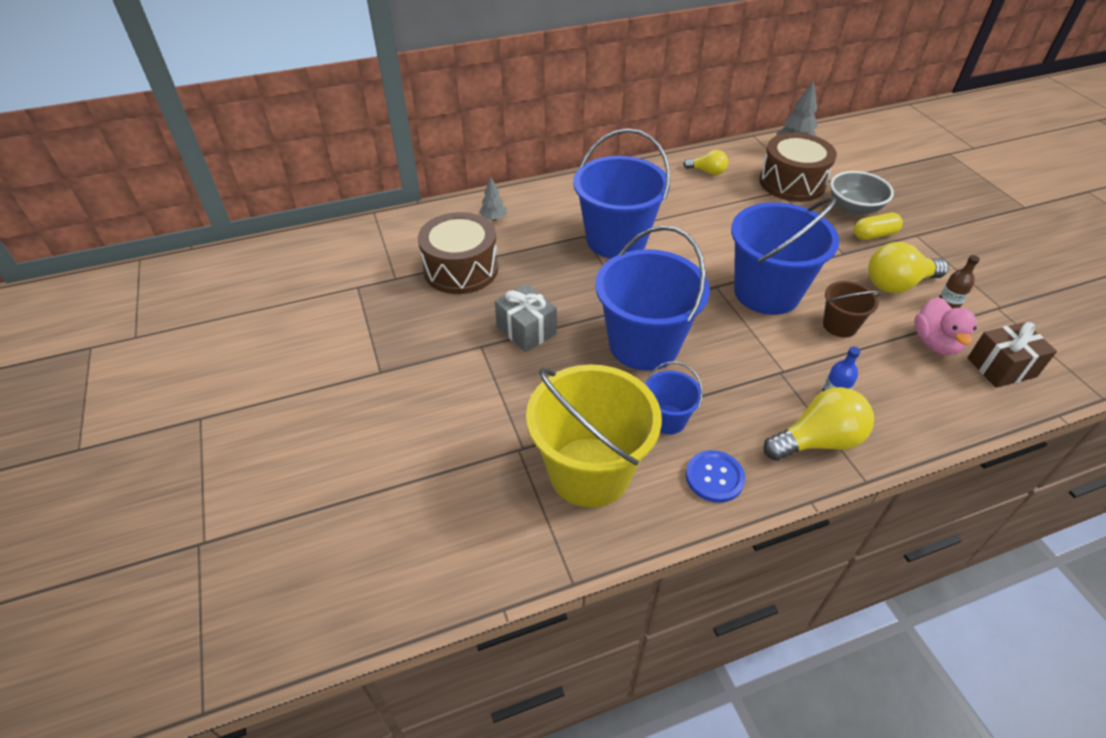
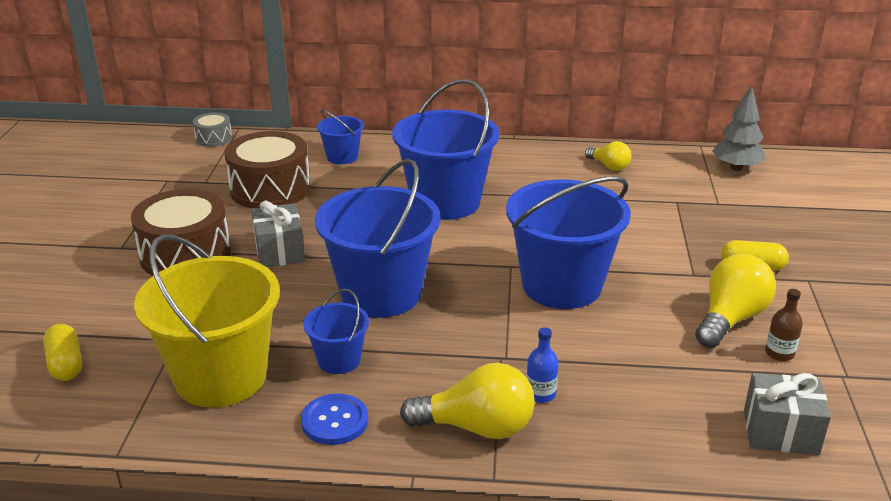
camera: 25 degrees right, 15 degrees down
grey tree [479,177,507,221] -> blue bucket [317,110,364,164]
brown drum [759,133,837,202] -> brown drum moved to [131,189,231,276]
brown bucket [823,281,881,337] -> none
grey bowl [830,171,894,215] -> none
yellow light bulb [868,242,949,293] -> yellow light bulb turned 120 degrees clockwise [695,254,776,348]
pink duck [914,297,977,355] -> none
brown gift [967,322,1057,388] -> grey gift [744,373,831,455]
none -> yellow capsule [43,323,82,381]
none -> grey drum [193,112,232,147]

